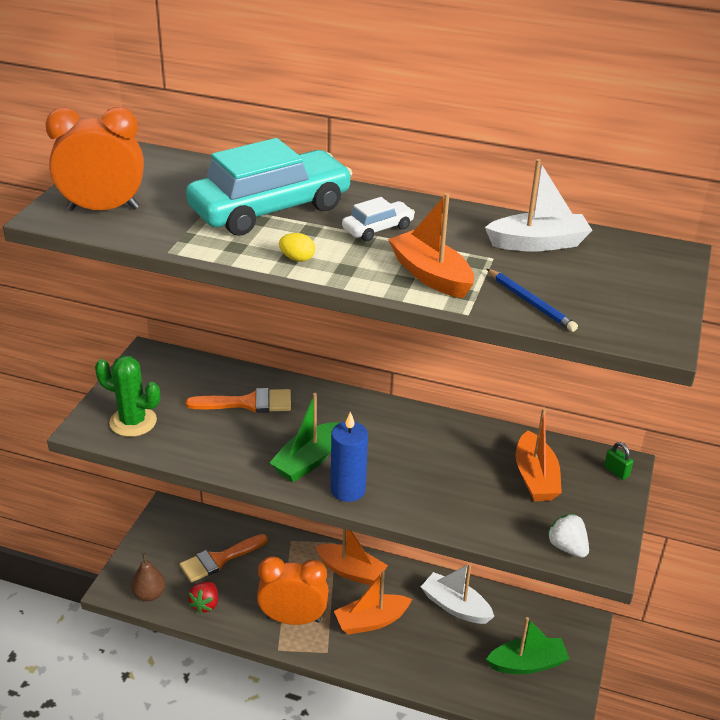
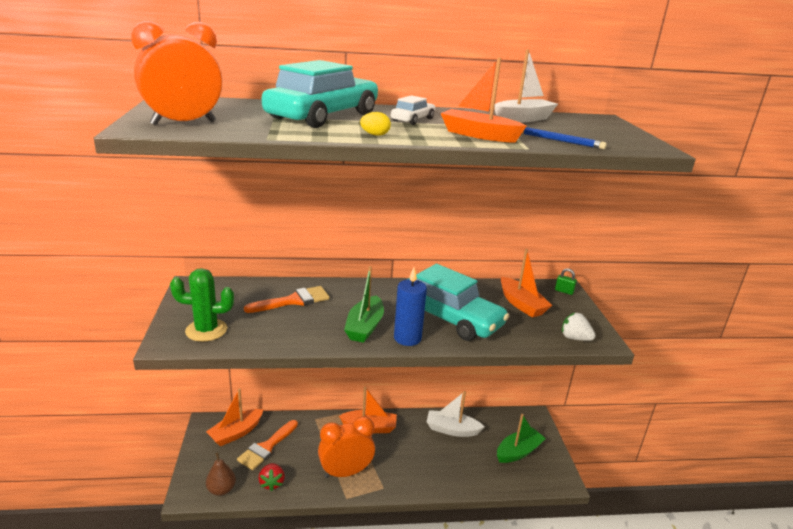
camera: 25 degrees left, 10 degrees down
orange boat [334,571,412,635] -> orange boat moved to [206,388,263,446]
none -> turquoise car [407,264,509,341]

